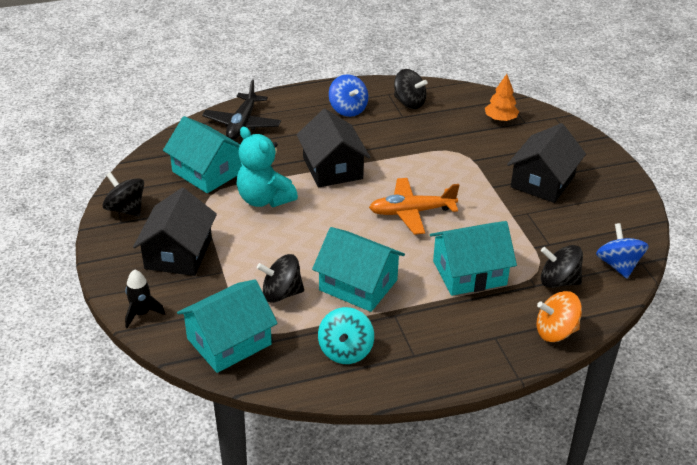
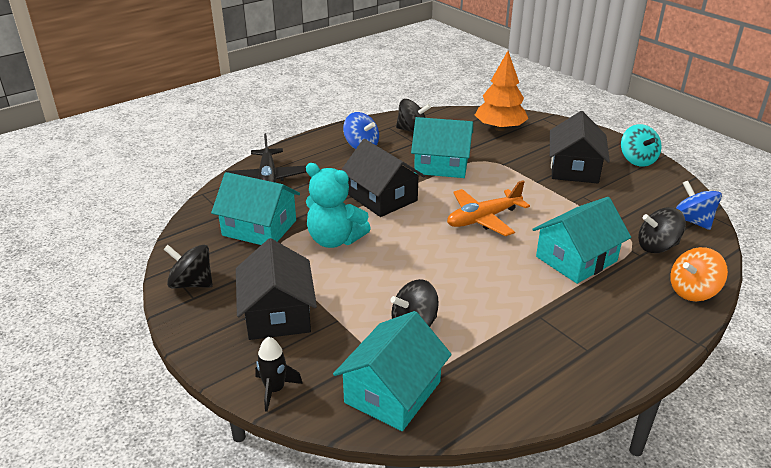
camera: 20 degrees left, 5 degrees down
turquoise house [312,227,405,312] -> turquoise house moved to [411,117,473,178]
turquoise spinning top [318,307,374,364] -> turquoise spinning top moved to [621,124,662,167]
orange tree [485,74,519,121] -> orange tree [475,51,528,131], size x1.65

